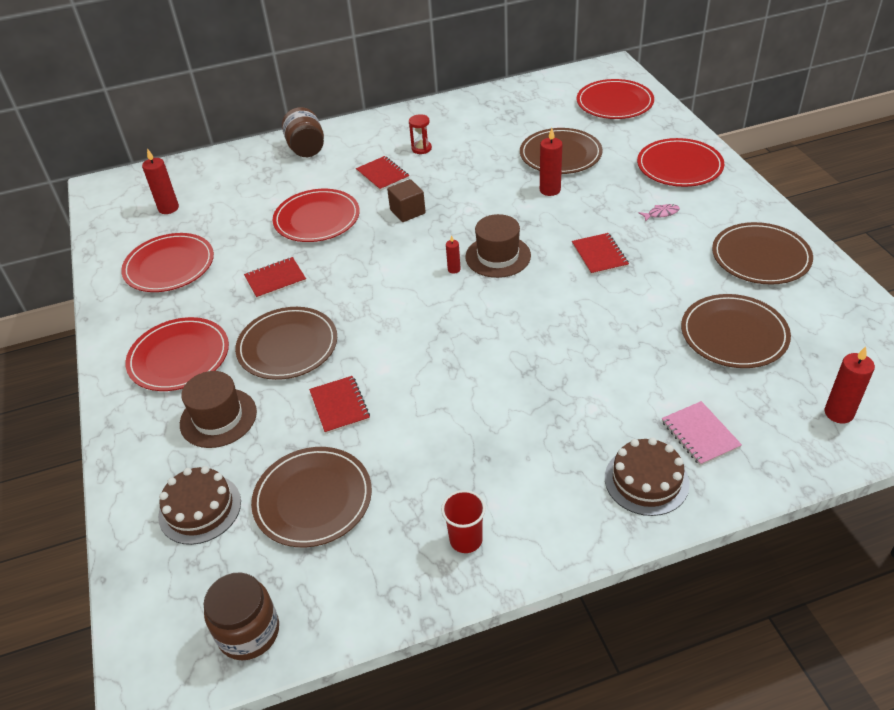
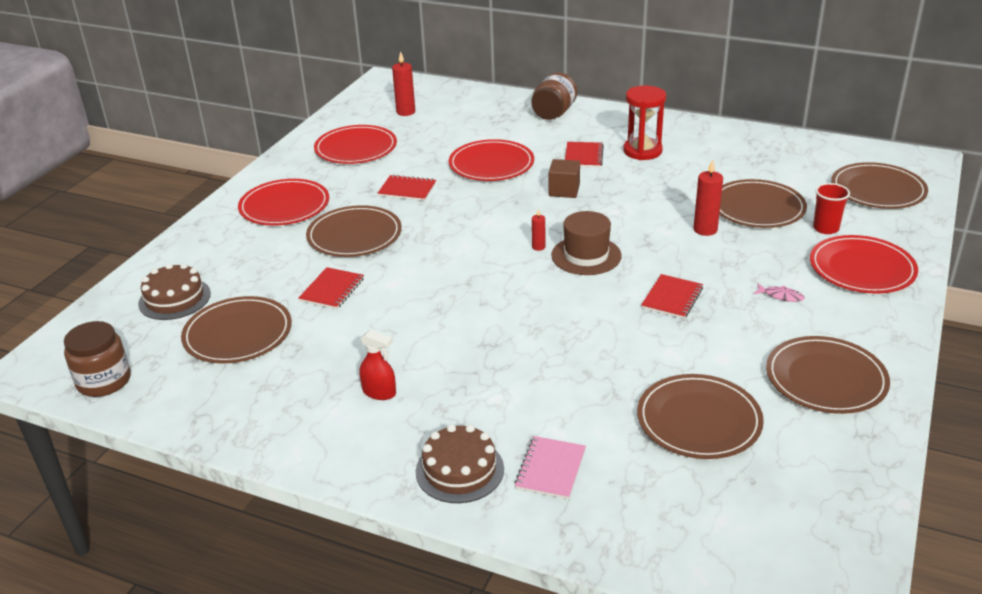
camera: 40 degrees right, 10 degrees down
brown hat [180,371,257,448] -> none
red hourglass [409,114,432,154] -> red hourglass [623,86,666,160], size x1.79
red cup [441,490,486,553] -> red cup moved to [813,183,850,234]
red plate [577,79,654,119] -> brown plate [831,162,928,209]
red candle [825,346,875,423] -> none
none -> red spray bottle [360,330,396,400]

